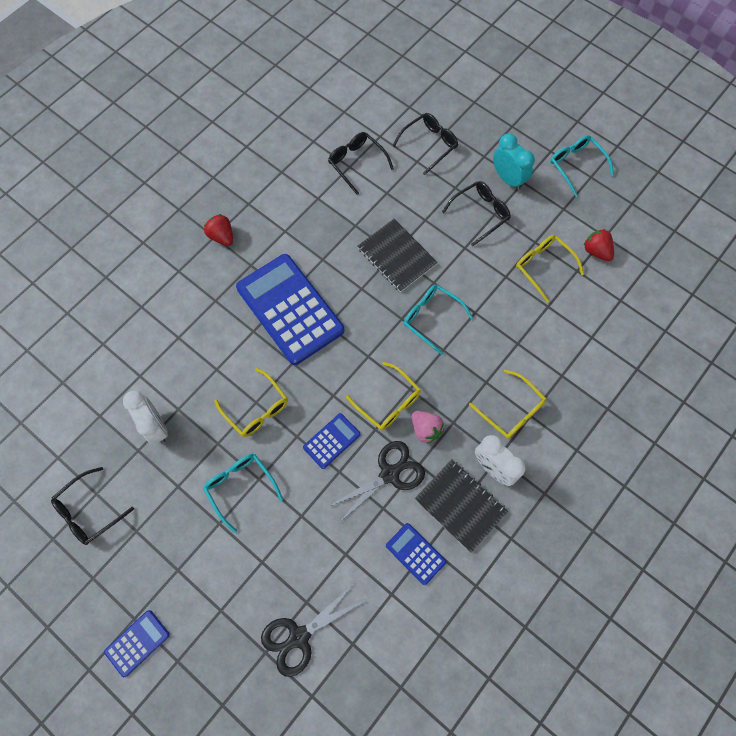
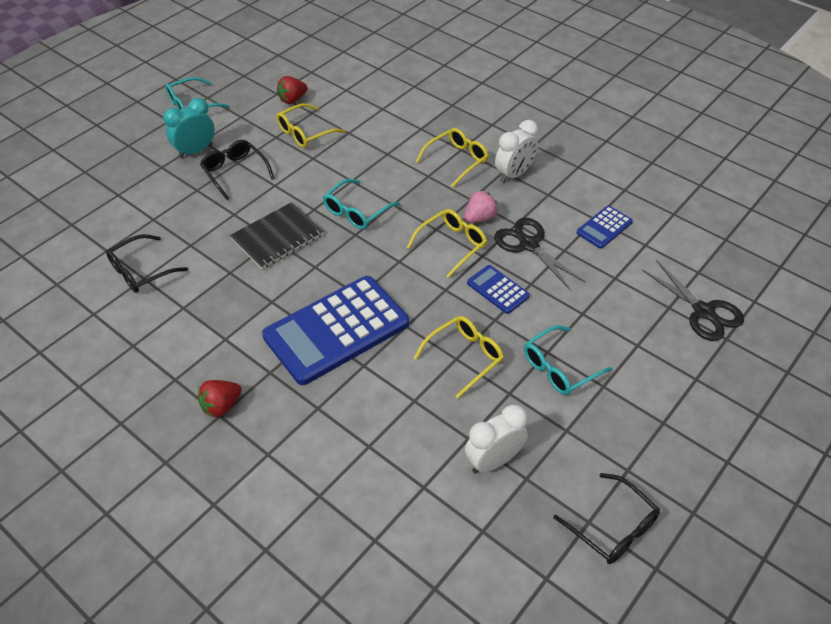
camera: 90 degrees left, 20 degrees down
blue calculator [104,610,170,677] -> none
black glasses [392,113,458,175] -> none
black notebook [415,459,508,553] -> none

